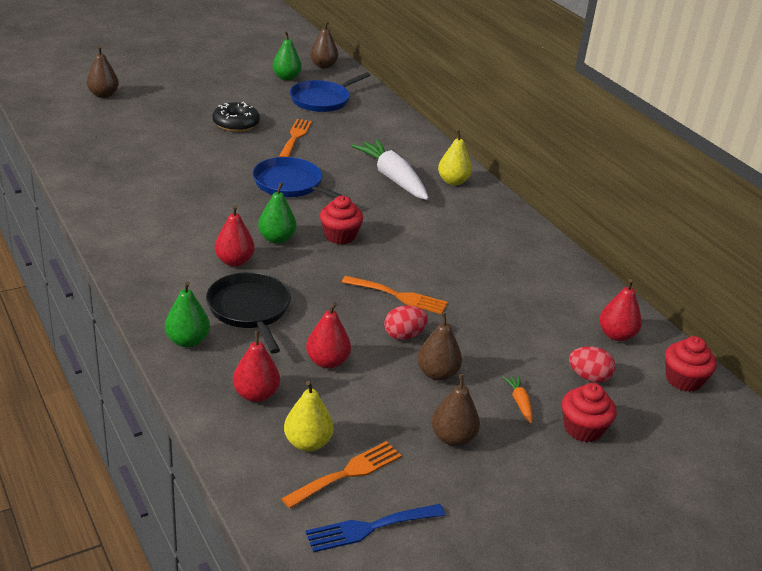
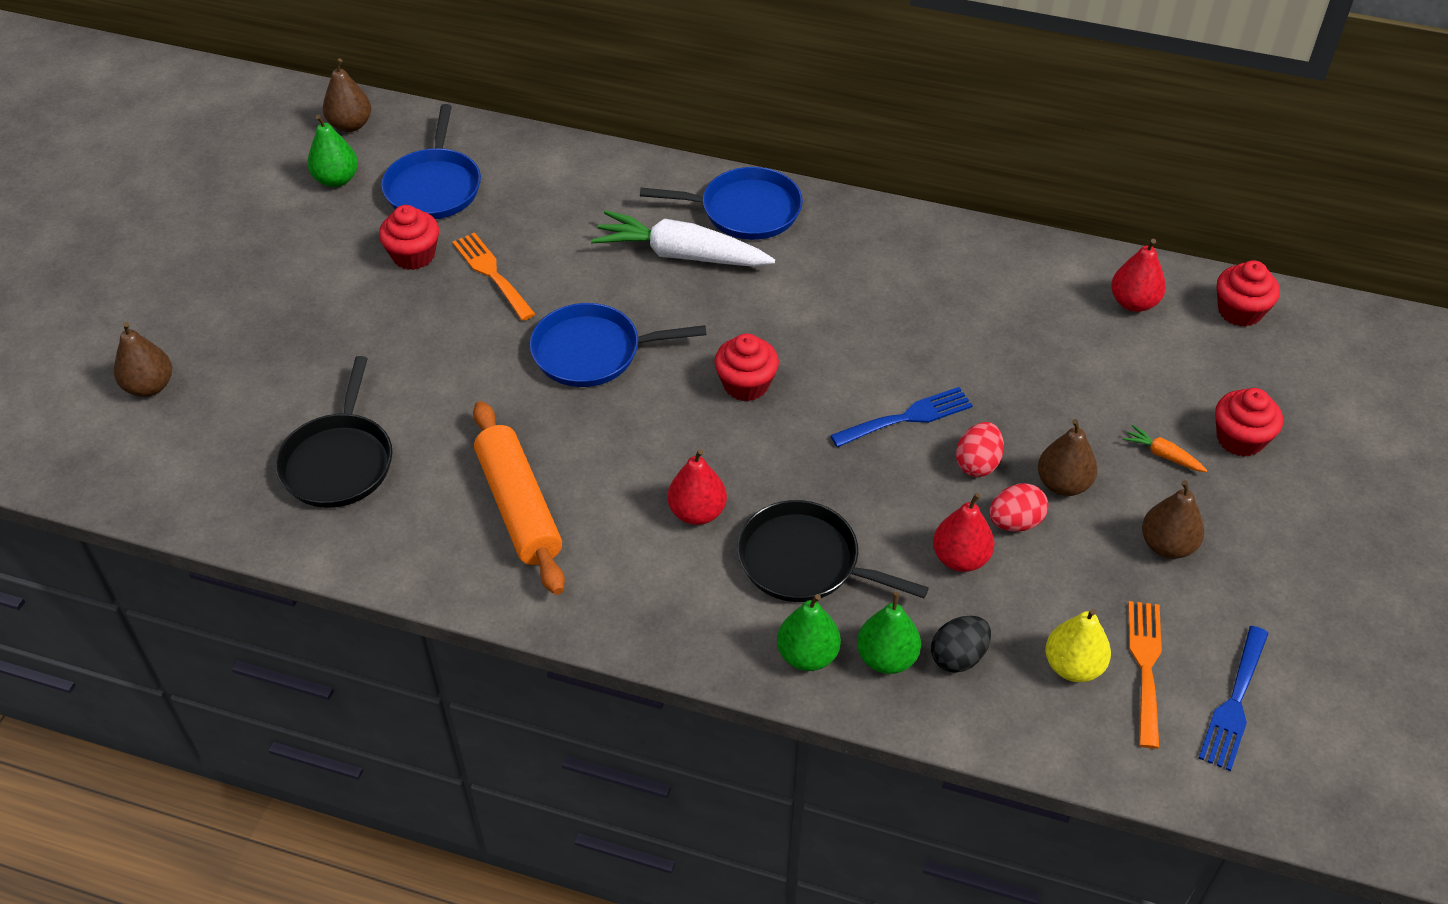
camera: 40 degrees left, 15 degrees up
black donut [212,102,260,132] -> none
red pear [233,331,280,402] -> black egg [931,616,991,673]
green pear [258,182,296,244] -> green pear moved to [857,592,921,674]
orange fork [342,276,448,314] -> blue fork [830,387,973,447]
yellow pear [438,130,472,185] -> blue pan [640,167,803,240]
red egg [569,346,616,383] -> red egg moved to [989,483,1048,532]
none -> black pan [276,356,392,508]
none -> red cupcake [379,205,439,270]
none -> orange rolling pin [473,401,565,595]

